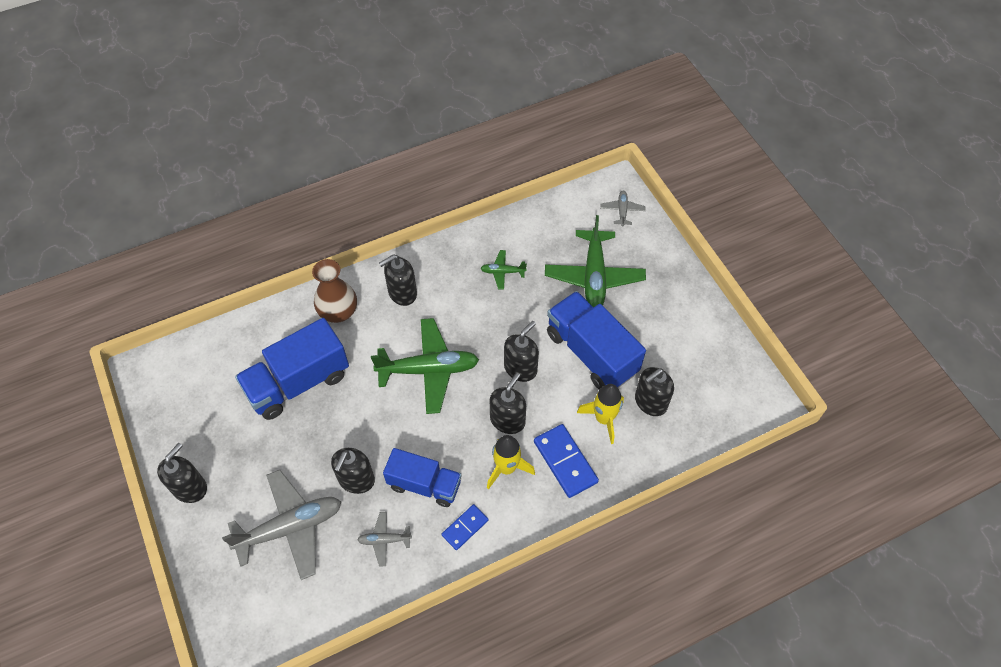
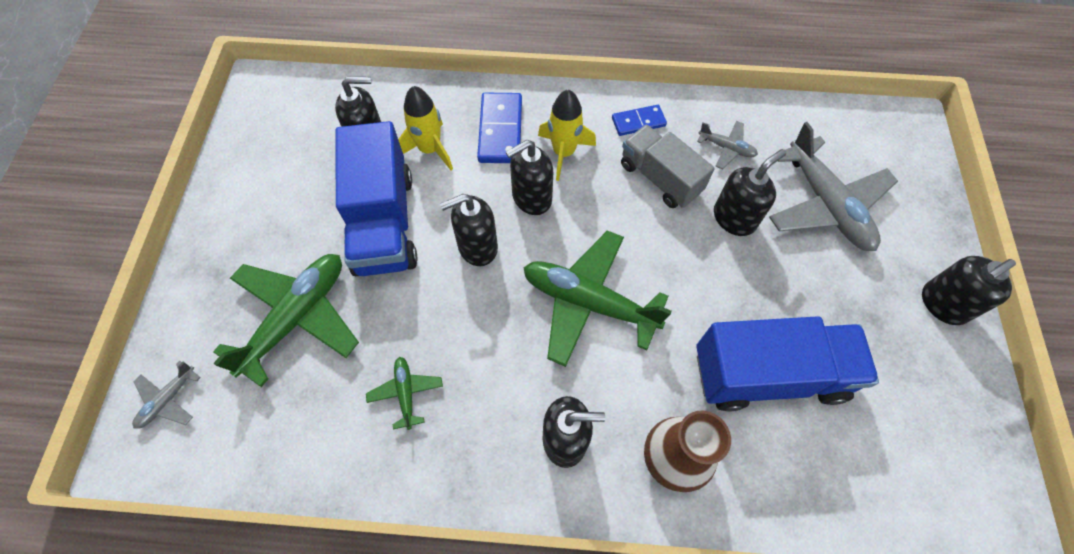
camera: 150 degrees left, 5 degrees up
grey plane [222,470,341,580] -> grey plane turned 120 degrees counterclockwise [769,122,898,251]
blue truck [383,448,461,507] -> grey truck [621,125,715,208]
green plane [480,250,527,290] -> green plane turned 135 degrees counterclockwise [366,357,443,430]

